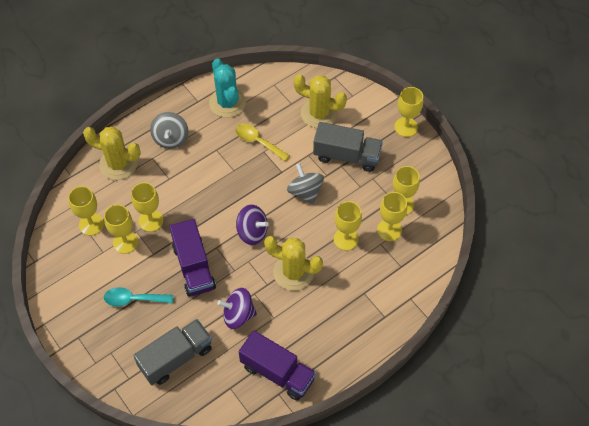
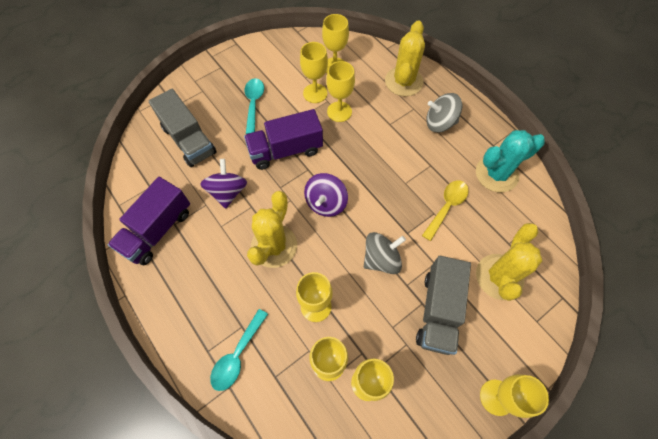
camera: 90 degrees right, 5 degrees up
none -> turquoise spoon [210,309,268,391]

